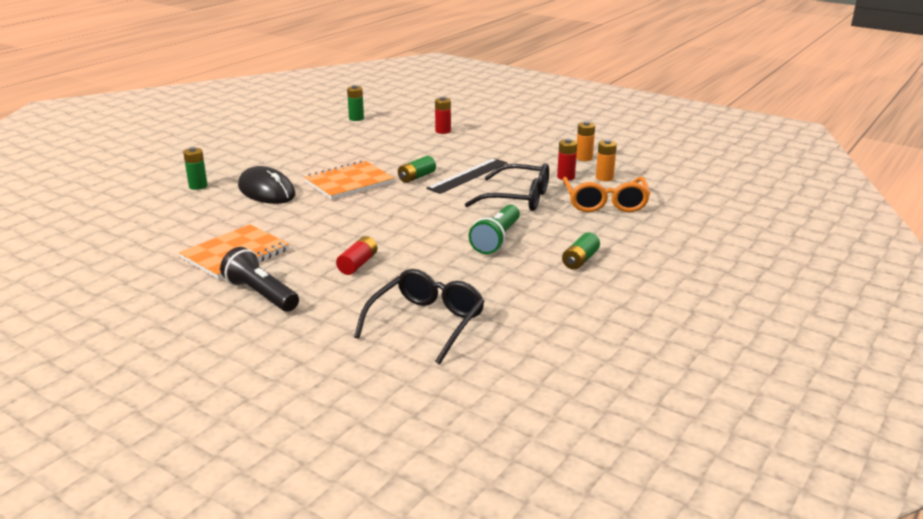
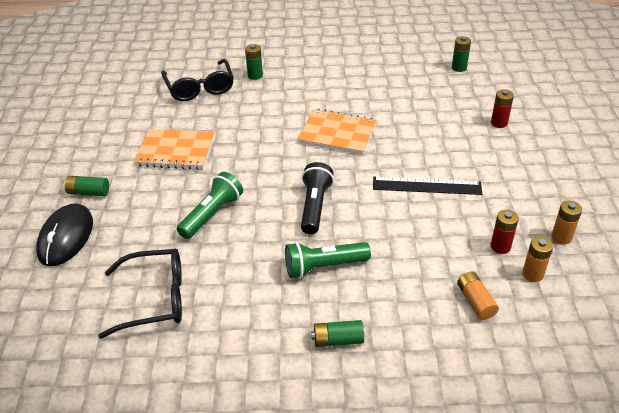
camera: 55 degrees right, 15 degrees up
black flashlight [220,247,299,312] -> black flashlight moved to [301,162,334,234]
black mouse [238,166,295,204] -> black mouse moved to [36,203,93,266]
red battery [336,236,377,275] -> green flashlight [177,172,243,239]
green battery [398,156,436,183] -> green battery moved to [65,176,109,196]
black glasses [465,163,549,211] -> black glasses moved to [161,59,234,101]
orange glasses [563,177,650,212] -> orange battery [457,272,499,320]

